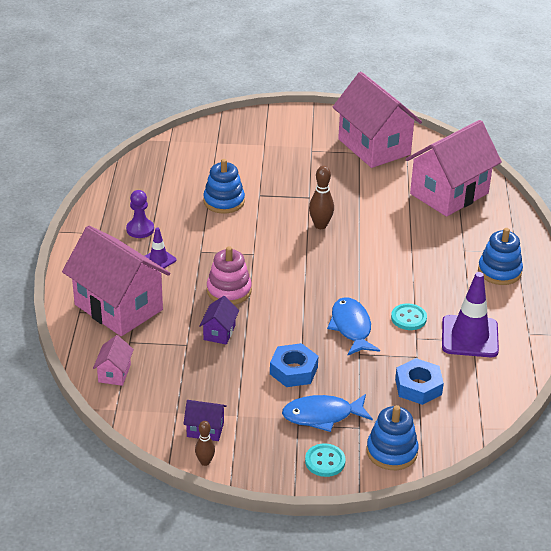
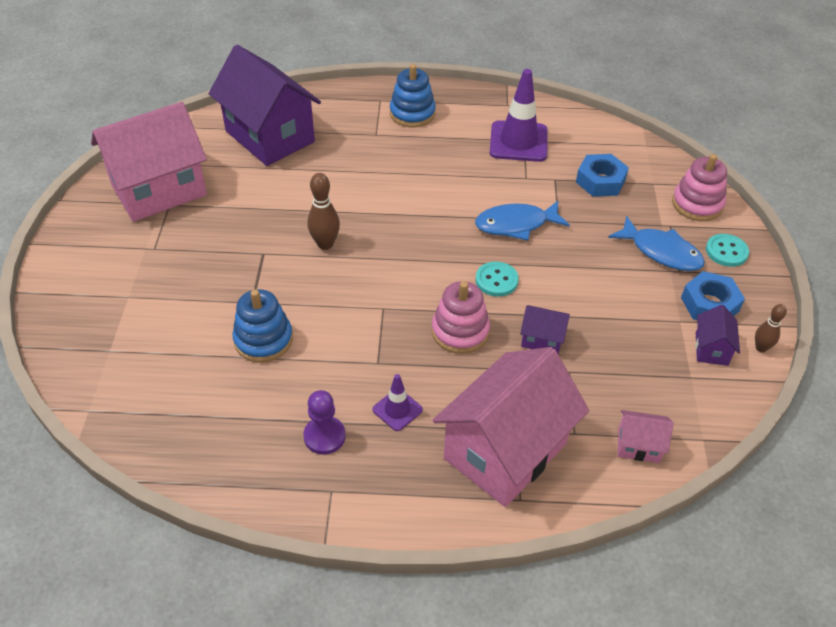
camera: 90 degrees left, 10 degrees up
blue nut [270,343,318,387] -> blue nut moved to [681,271,745,320]
blue fish [282,394,373,432] -> blue fish turned 45 degrees counterclockwise [608,216,705,271]
blue stacking toy [367,405,419,470] -> pink stacking toy [672,154,727,221]
turquoise button [391,303,427,330] -> turquoise button moved to [475,262,519,297]
pink house [406,120,502,217] -> purple house [209,45,321,166]

